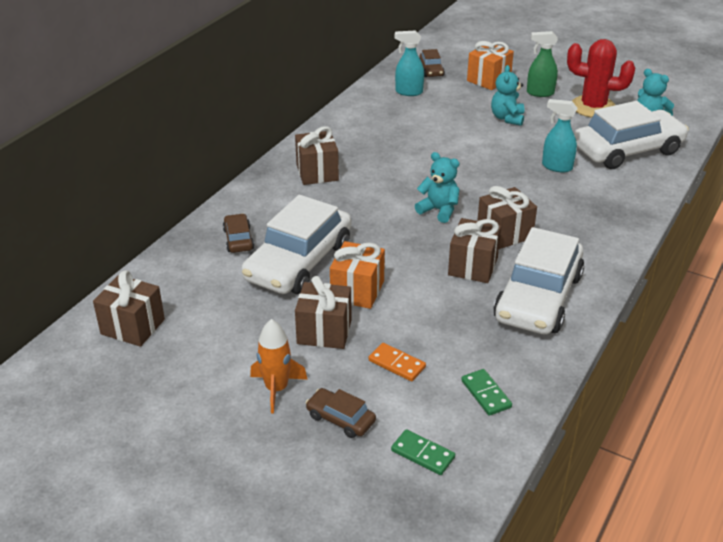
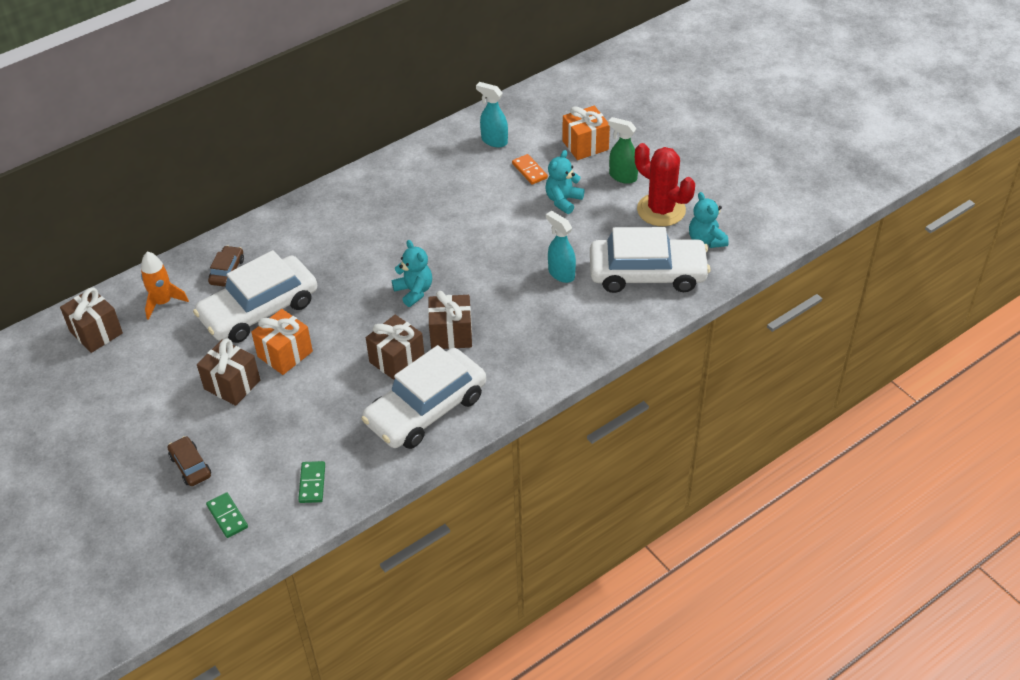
camera: 25 degrees right, 10 degrees up
orange rocket [250,319,308,414] -> orange rocket moved to [141,252,189,320]
brown gift [295,126,339,185] -> none
orange domino [369,343,426,381] -> orange domino moved to [512,154,548,185]
brown car [420,49,445,77] -> none

